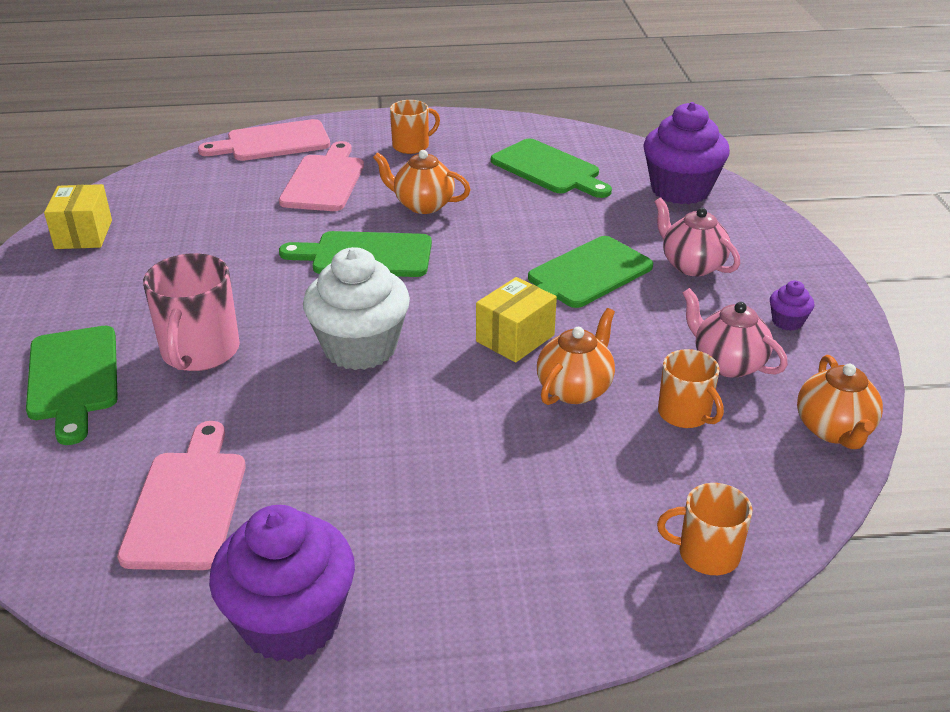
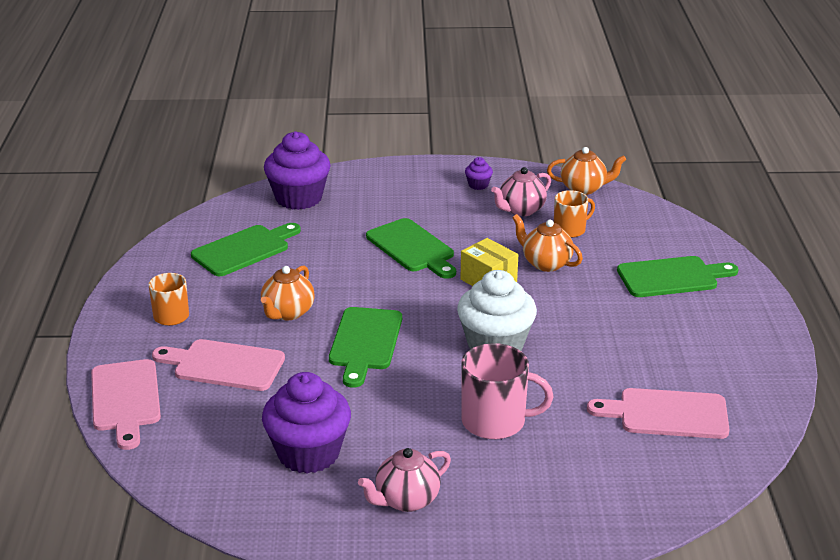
camera: 85 degrees left, 5 degrees down
green cutting board [26,326,118,445] -> green cutting board moved to [617,256,739,297]
yellow box [44,184,112,249] -> none
purple cupcake [209,505,355,662] -> purple cupcake moved to [262,372,351,473]
pink teapot [654,197,740,276] -> pink teapot moved to [358,448,451,512]
orange mug [657,483,753,575] -> none

